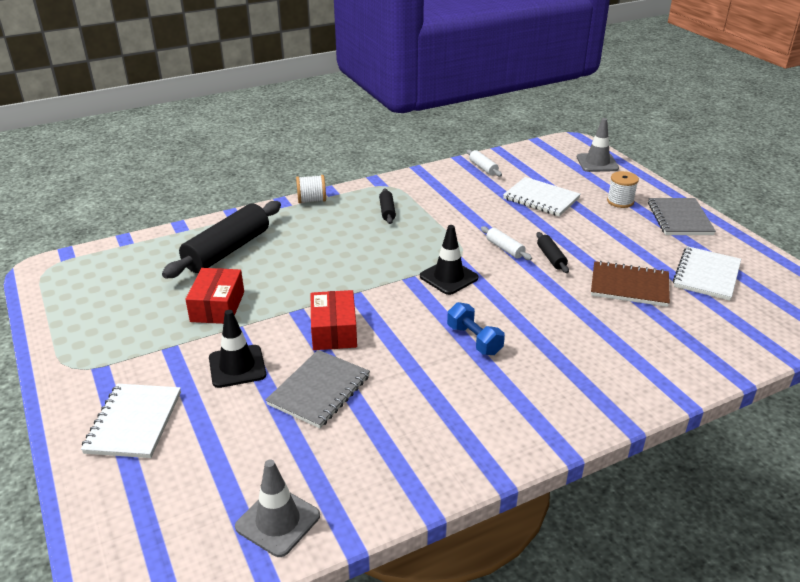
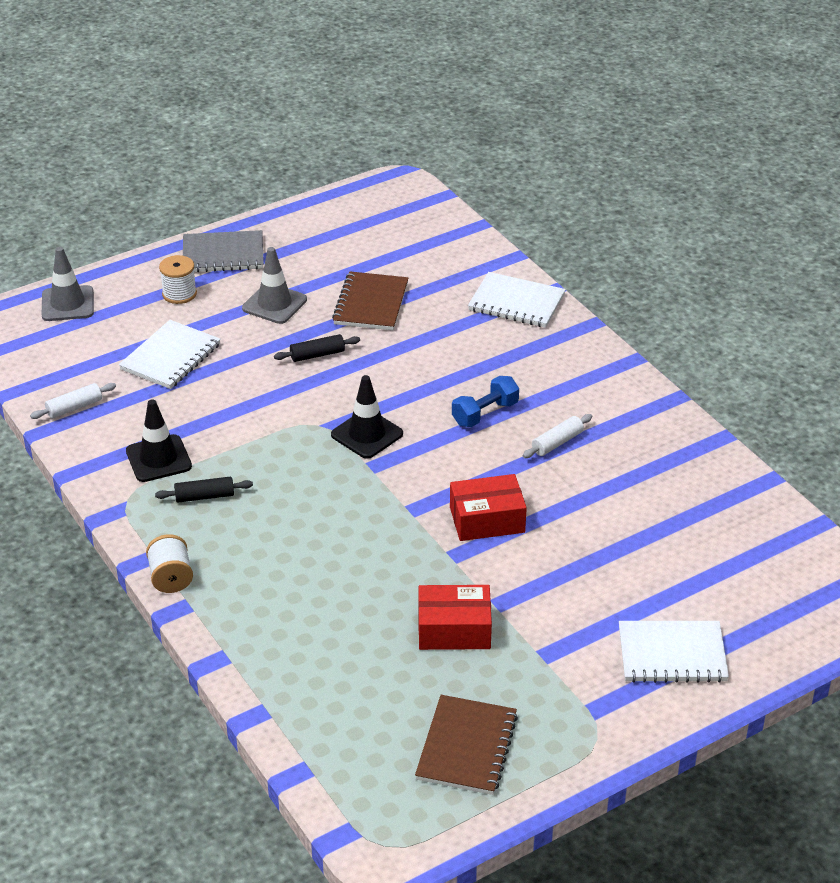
camera: 95 degrees left, 5 degrees up
black rolling pin [162,201,281,278] -> none
black traffic cone [209,310,266,388] -> black traffic cone moved to [126,399,192,482]
grey traffic cone [235,459,320,557] -> grey traffic cone moved to [242,247,307,324]
grey notebook [266,350,370,428] -> none
white rolling pin [481,226,532,260] -> white rolling pin moved to [523,414,592,458]
white notebook [673,246,741,301] -> white notebook moved to [468,272,566,328]
none -> brown notebook [415,695,518,795]

